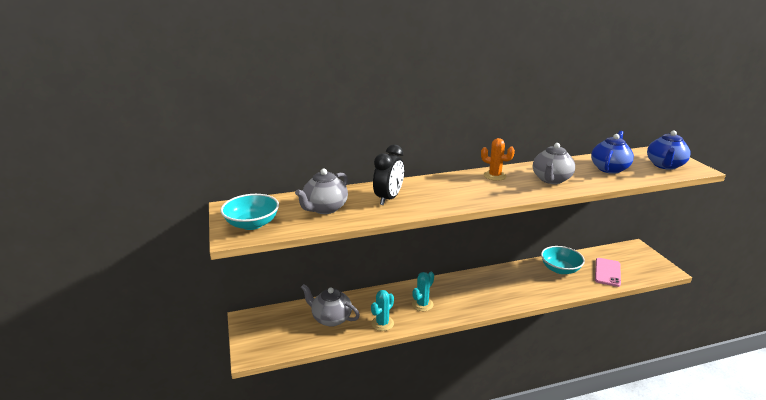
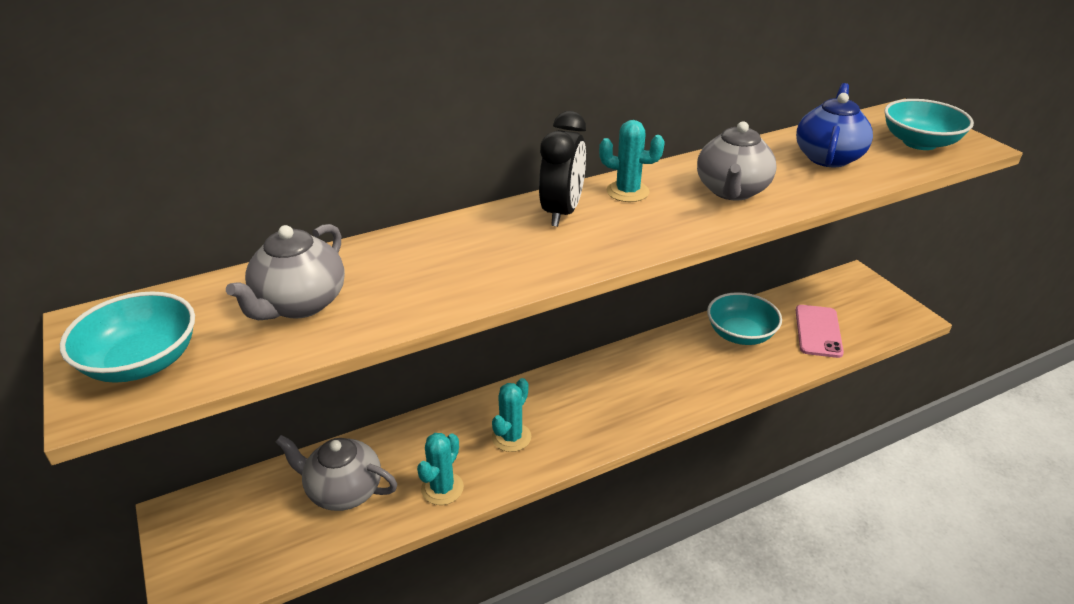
camera: 10 degrees left, 10 degrees up
black clock [373,144,404,205] -> black clock moved to [539,111,586,227]
orange cactus [481,138,515,181] -> turquoise cactus [599,120,665,202]
blue teapot [647,130,691,170] -> turquoise bowl [884,99,974,150]

